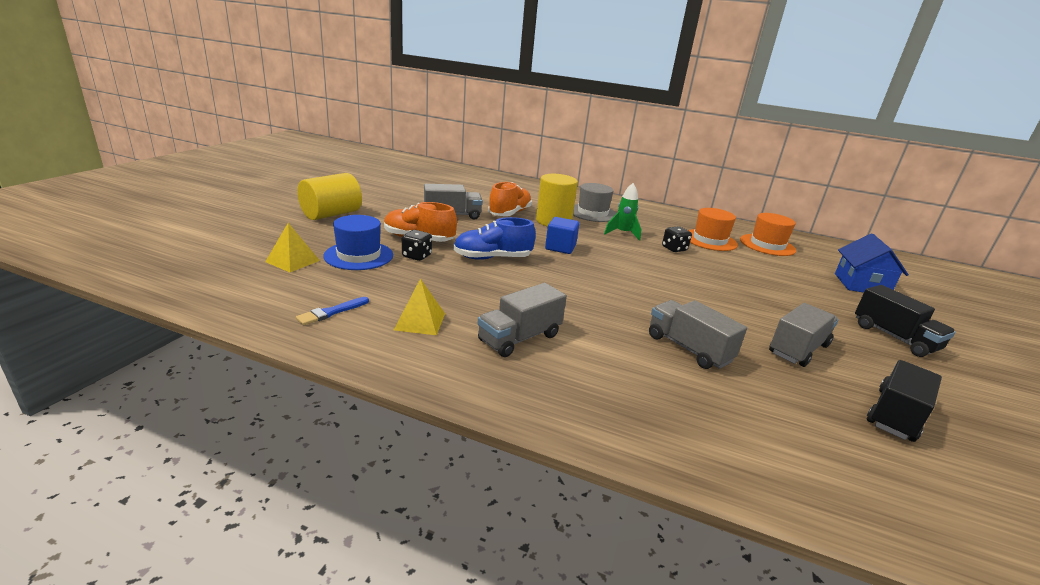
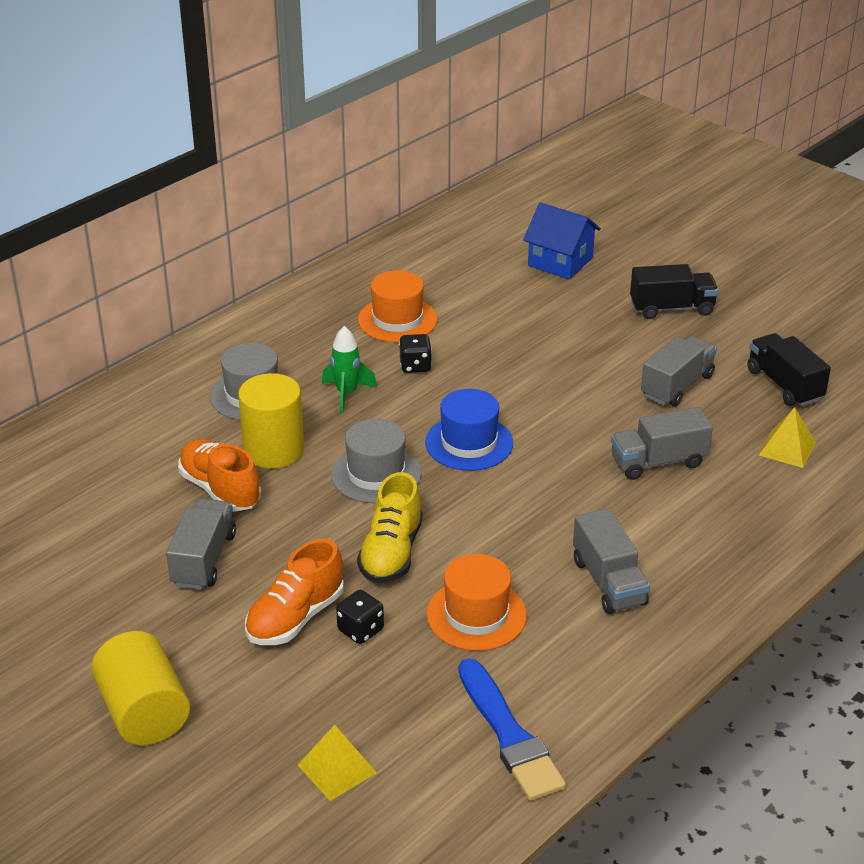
camera: 65 degrees left, 10 degrees up
blue brush [296,297,369,325] -> blue brush [458,658,566,801], size x1.93
blue hat [323,215,393,270] -> blue hat moved to [425,389,513,471]
yellow pyramid [394,278,445,335] -> yellow pyramid moved to [759,407,816,468]
blue shoe [453,217,536,260] -> yellow shoe [357,472,423,583]
blue cube [545,217,579,254] -> grey hat [331,419,422,503]
orange hat [740,213,796,256] -> orange hat moved to [426,554,527,651]
grey truck [769,303,839,367] -> grey truck turned 60 degrees clockwise [641,336,717,407]

